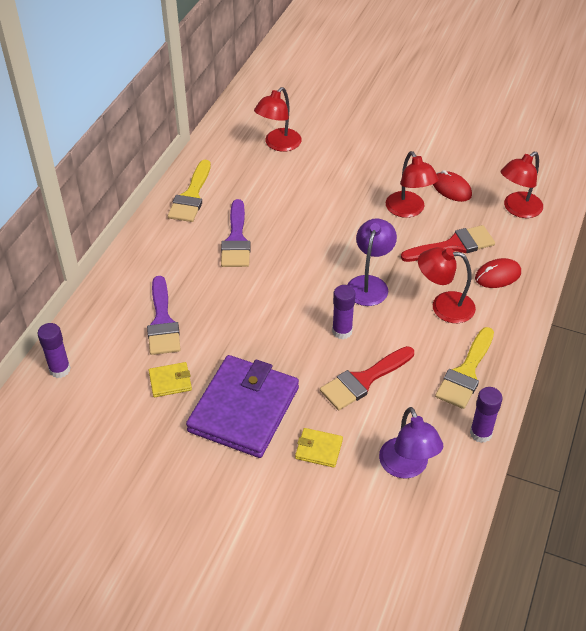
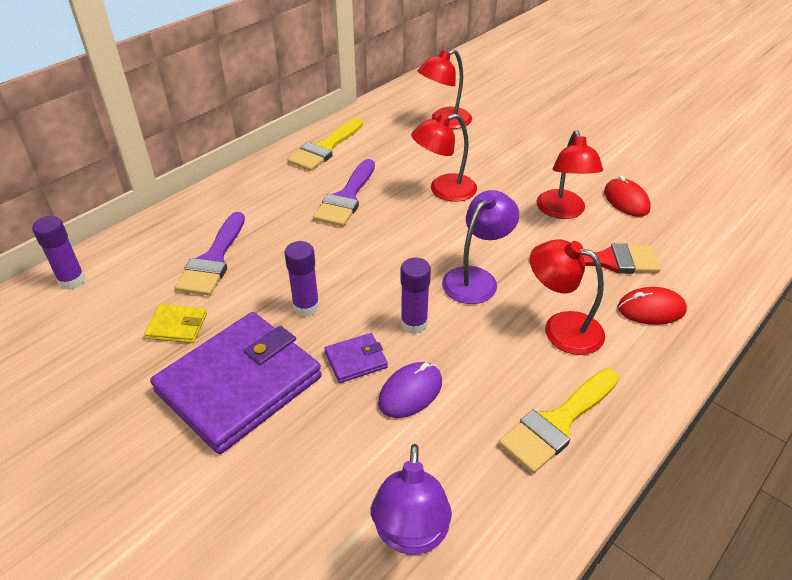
camera: 20 degrees right, 5 degrees down
yellow wallet [295,428,343,468] -> none
red brush [320,346,414,410] -> purple mouse [378,362,442,418]
purple glue stick [470,387,503,443] -> purple glue stick moved to [285,241,320,317]
red lamp [501,152,543,218] -> red lamp moved to [411,113,477,202]
none -> purple wallet [324,333,388,383]

